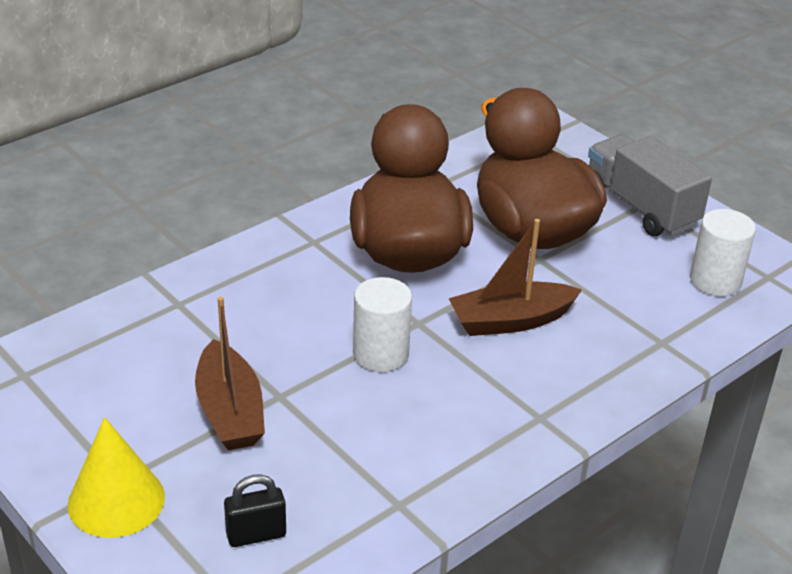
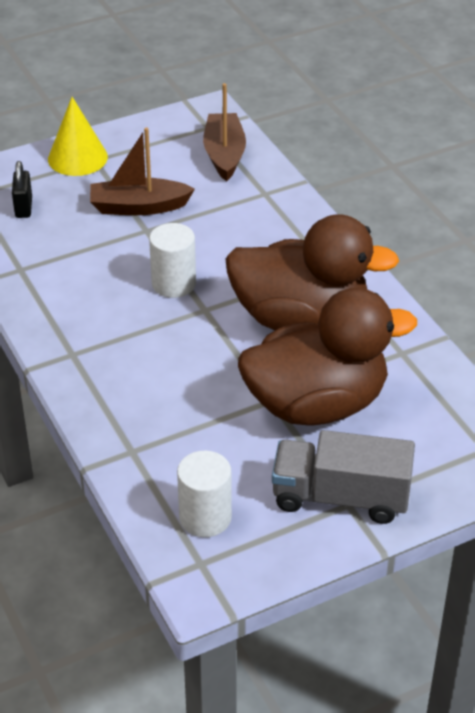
camera: 105 degrees right, 5 degrees up
brown boat [449,219,582,336] -> brown boat moved to [203,83,246,181]
grey truck [588,134,712,236] -> grey truck turned 150 degrees counterclockwise [272,430,415,524]

